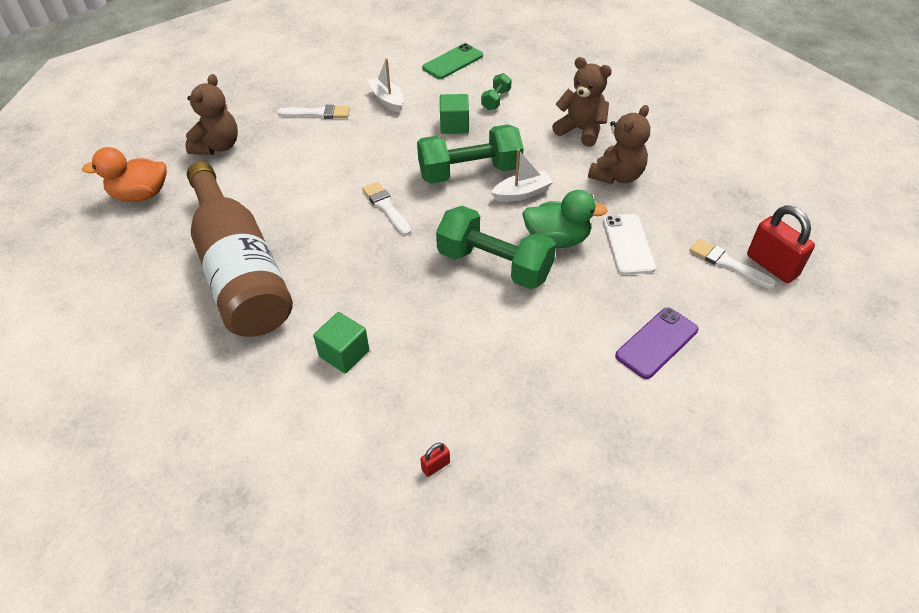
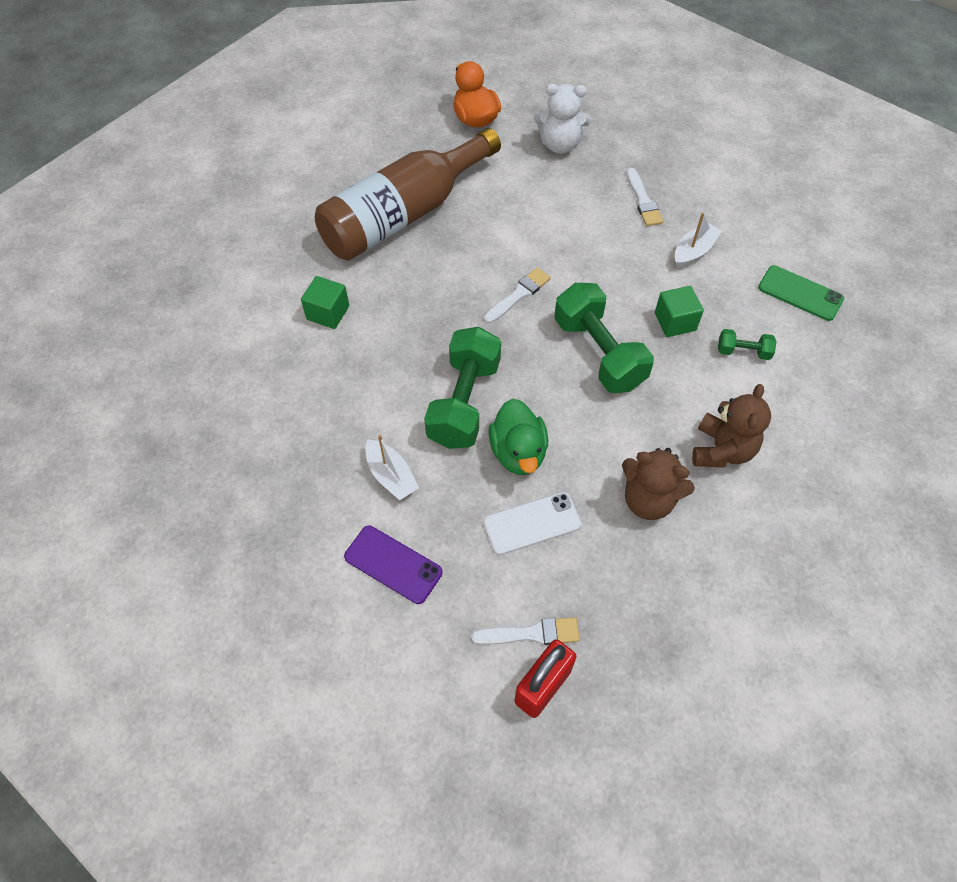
camera: 75 degrees right, 10 degrees up
brown teddy bear [185,74,238,155] -> white teddy bear [534,84,591,154]
red padlock [420,443,450,477] -> none
white boat [491,149,553,202] -> white boat moved to [365,435,419,500]
white brush [689,239,776,289] -> white brush turned 60 degrees clockwise [471,617,580,645]

